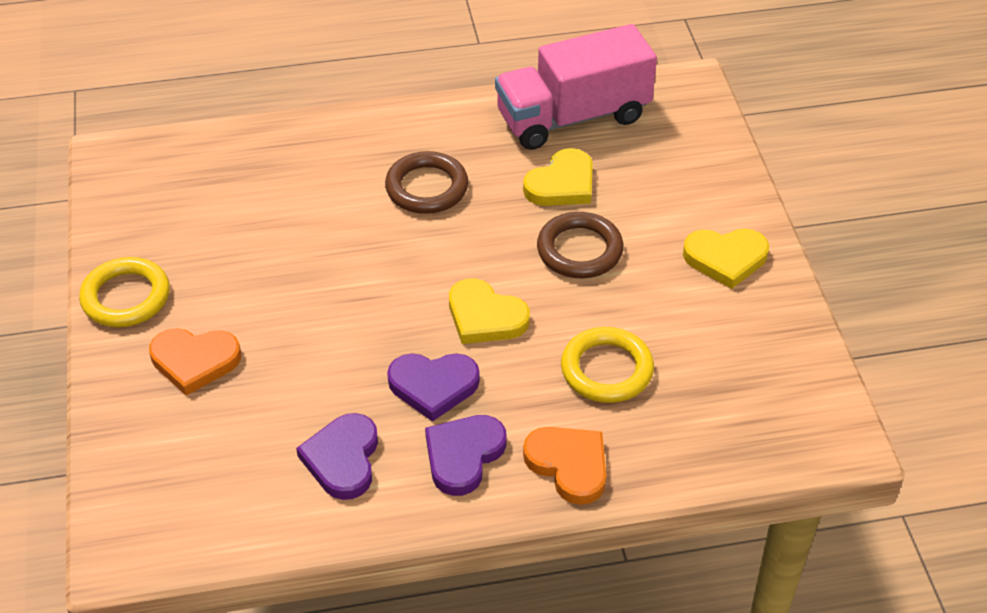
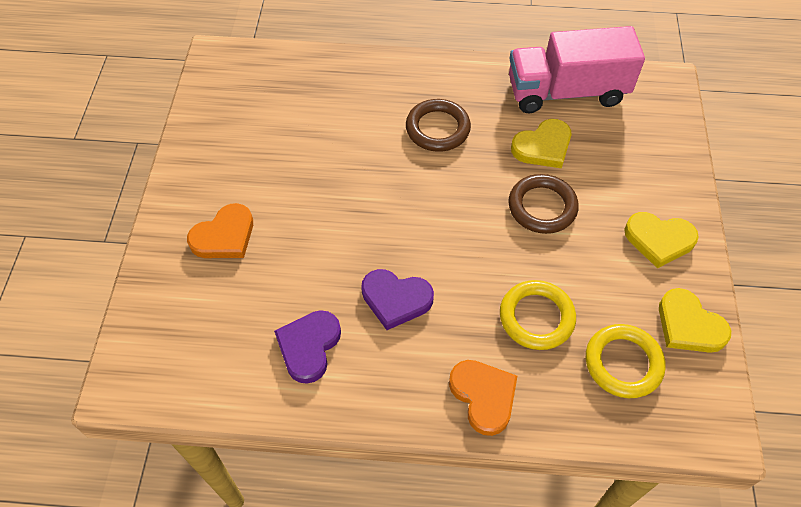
camera: 15 degrees right, 10 degrees up
yellow ring [79,257,170,327] -> yellow ring moved to [586,324,666,398]
orange heart [149,328,241,396] -> orange heart turned 60 degrees counterclockwise [187,203,253,258]
purple heart [425,415,507,496] -> none
yellow heart [449,278,530,344] -> yellow heart moved to [659,288,731,353]

